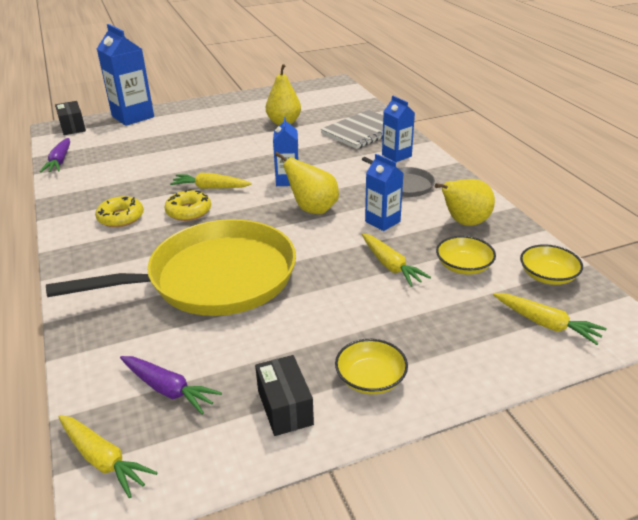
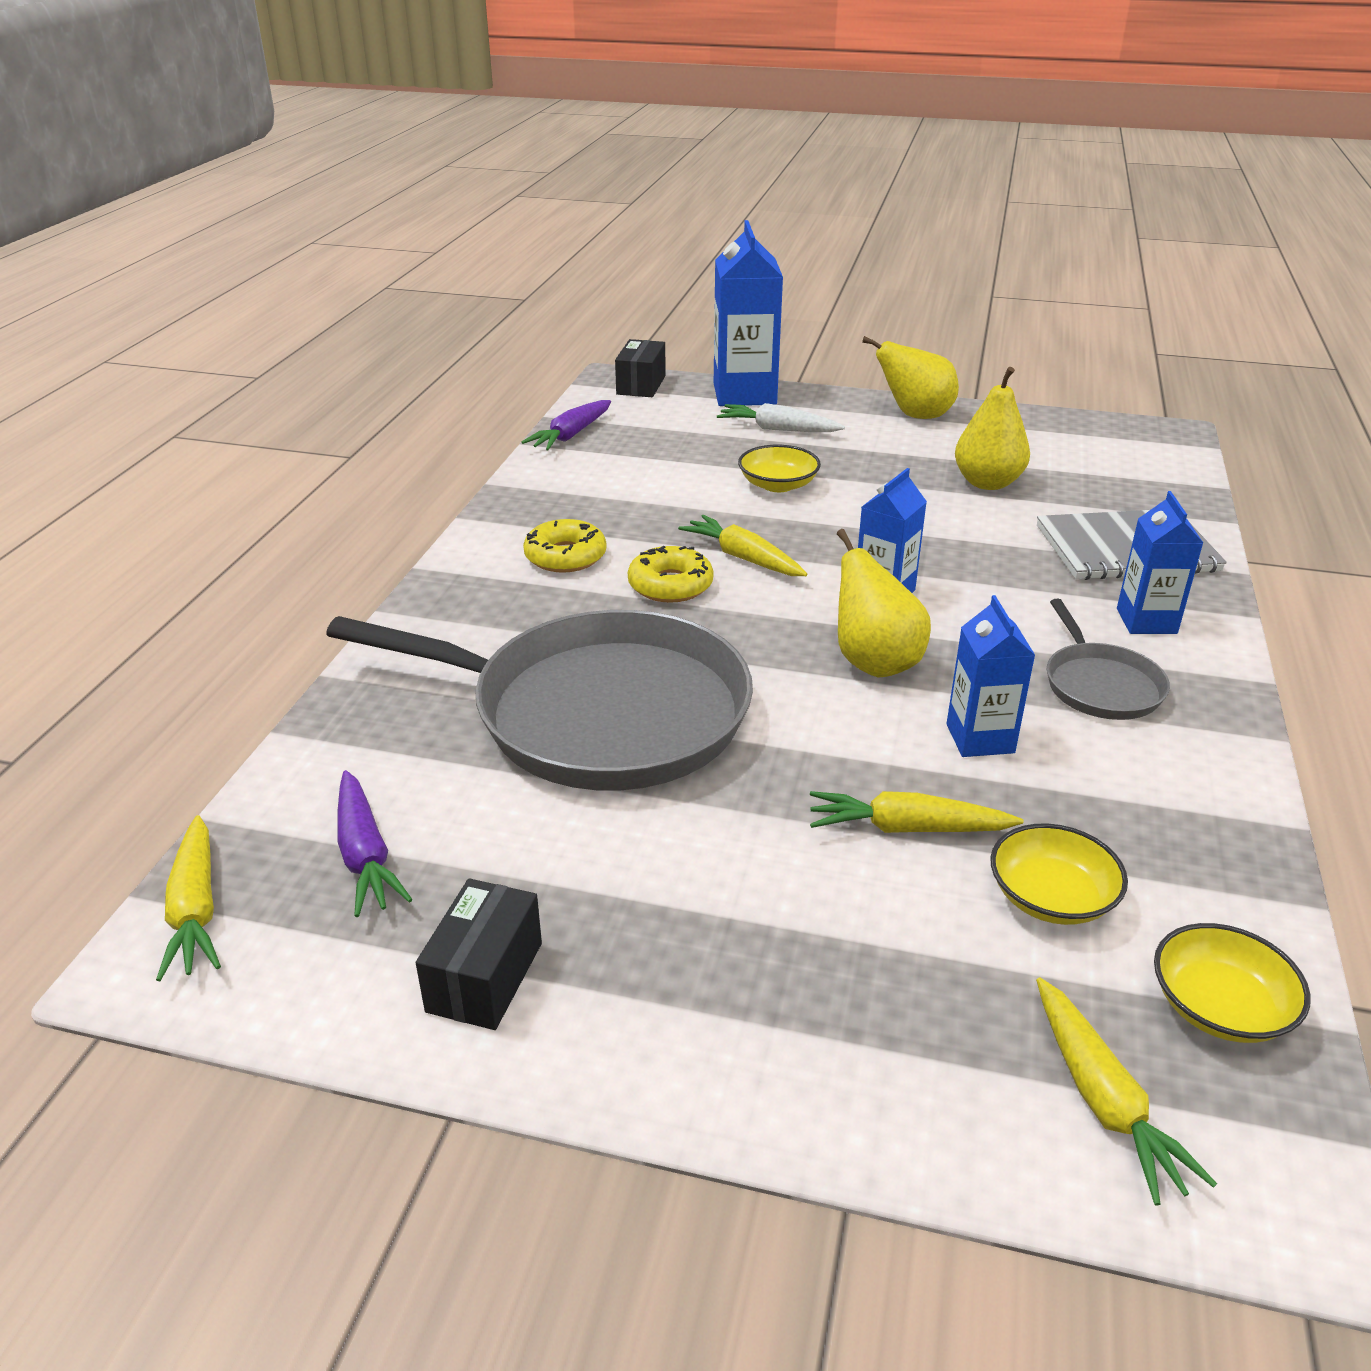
camera: 35 degrees right, 0 degrees up
yellow pan [46,219,296,316] -> grey pan [326,610,753,791]
yellow bowl [335,339,408,394] -> yellow bowl moved to [738,445,821,492]
yellow carrot [362,233,431,287] -> yellow carrot turned 90 degrees clockwise [810,791,1024,833]
yellow pear [435,179,495,226] -> yellow pear moved to [862,336,959,419]
none -> white carrot [717,403,845,432]

